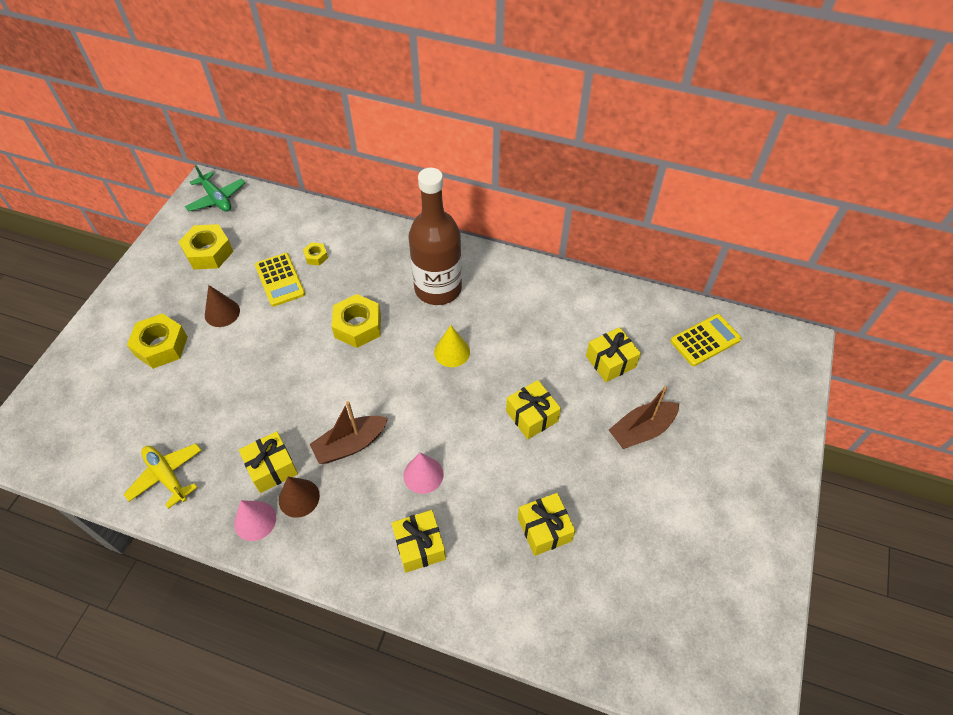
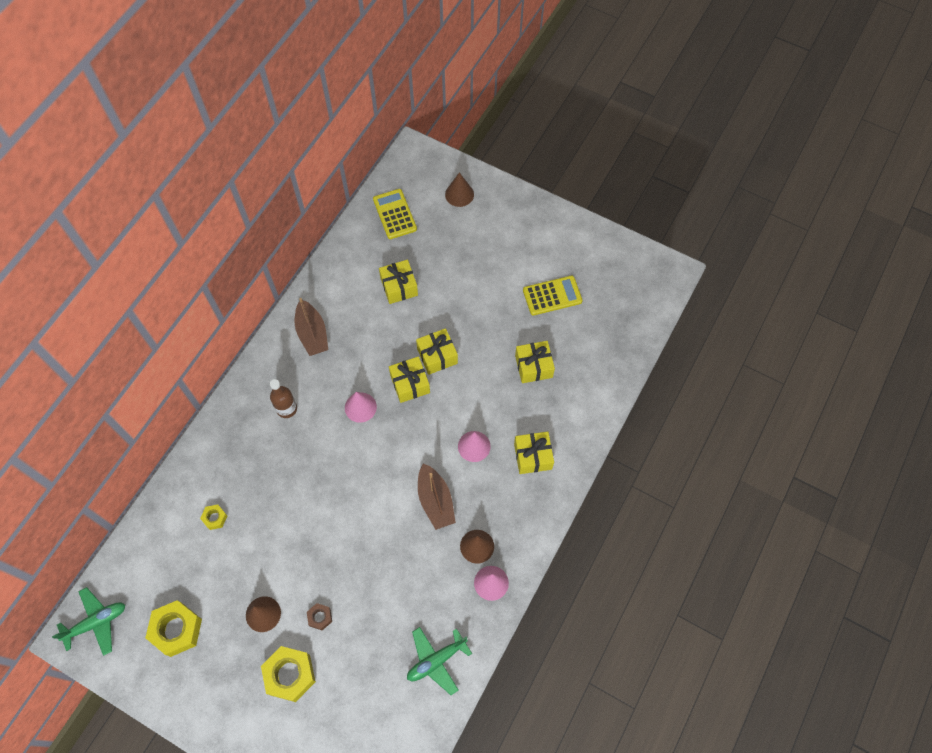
camera: 80 degrees left, 10 degrees up
yellow plane [124,443,202,509] -> green plane [407,627,472,695]
yellow gift [239,431,298,493] -> yellow gift moved to [389,356,430,403]
yellow calculator [255,253,305,307] -> yellow calculator moved to [523,276,583,315]
yellow nut [331,294,381,348] -> none
brown bottle [409,168,462,305] -> brown bottle [270,379,297,418], size x0.47
yellow cone [434,325,470,367] -> pink cone [345,392,377,423]
brown boat [609,386,679,449] -> brown boat moved to [295,298,328,356]
none -> brown nut [307,603,332,630]
none -> brown cone [445,172,474,207]

